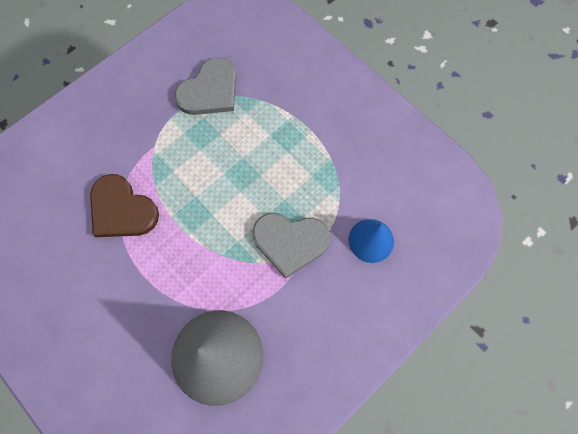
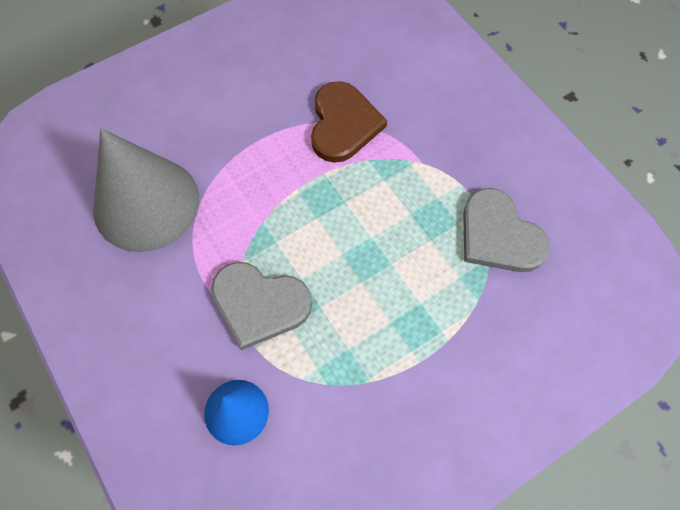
camera: 100 degrees right, 5 degrees down
brown heart [90,174,159,237] -> brown heart turned 135 degrees clockwise [311,81,387,163]
grey heart [252,213,330,279] -> grey heart turned 90 degrees counterclockwise [211,262,312,350]

